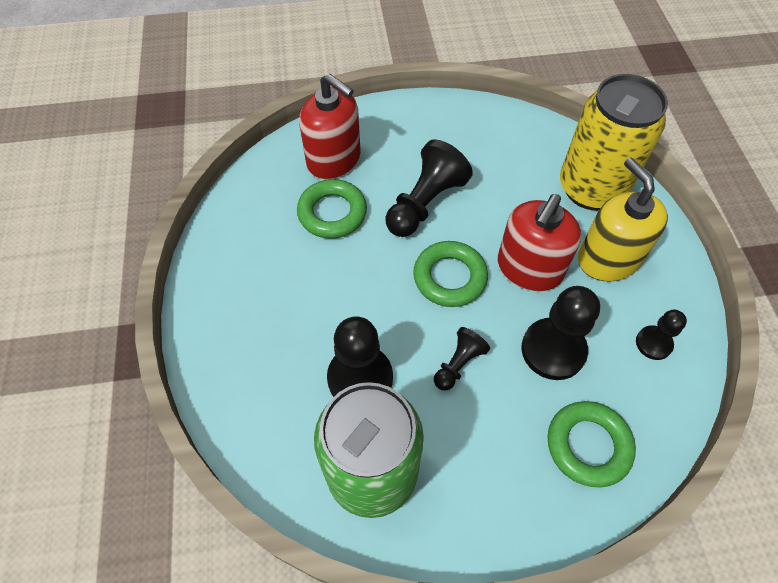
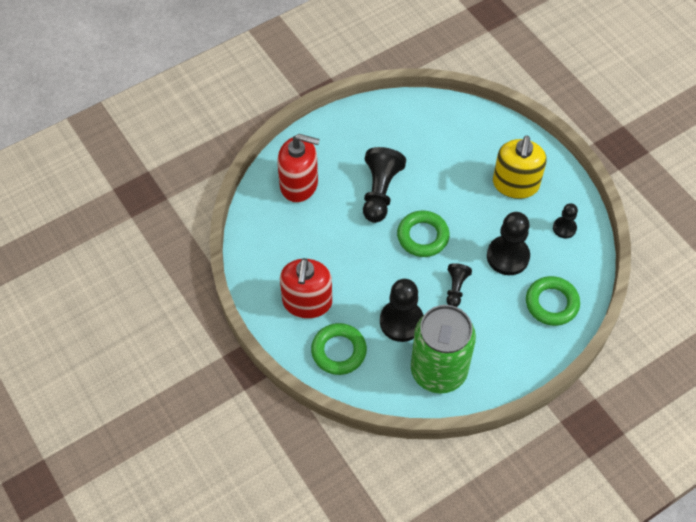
camera: 25 degrees left, 0 degrees up
green ring [297,179,367,239] -> green ring moved to [311,323,367,375]
red soap dispenser [498,194,581,291] -> red soap dispenser moved to [280,258,332,319]
yellow can [560,74,668,210] -> none
yellow soap dispenser [578,158,668,282] -> yellow soap dispenser turned 120 degrees counterclockwise [493,136,547,199]

